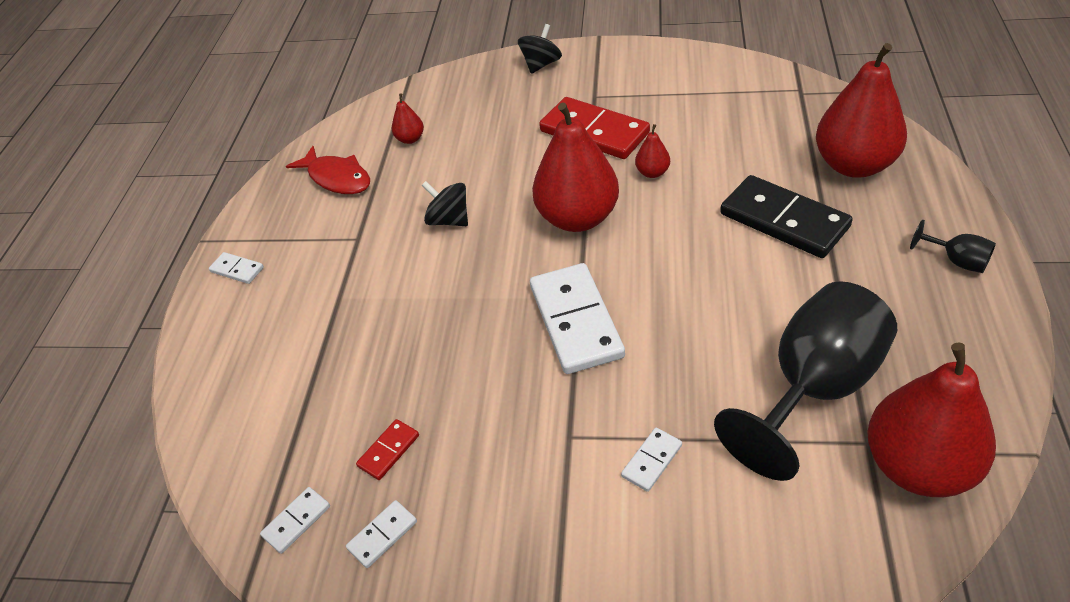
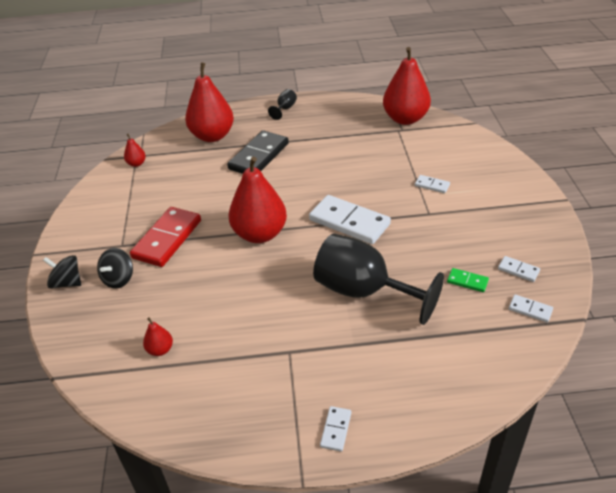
camera: 105 degrees left, 5 degrees down
red fish [286,146,370,194] -> none
red domino [356,419,419,480] -> green domino [447,268,489,292]
black spinning top [422,181,468,226] -> black spinning top moved to [97,248,133,289]
white domino [530,263,625,374] -> white domino turned 60 degrees clockwise [309,195,391,244]
red pear [635,124,670,178] -> red pear moved to [124,134,146,167]
black goblet [714,281,897,481] -> black goblet moved to [313,234,444,325]

